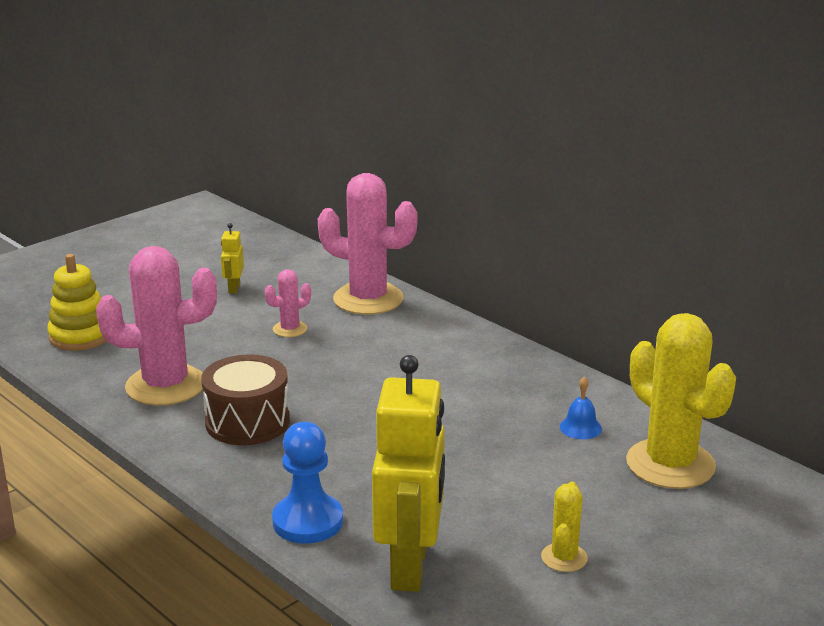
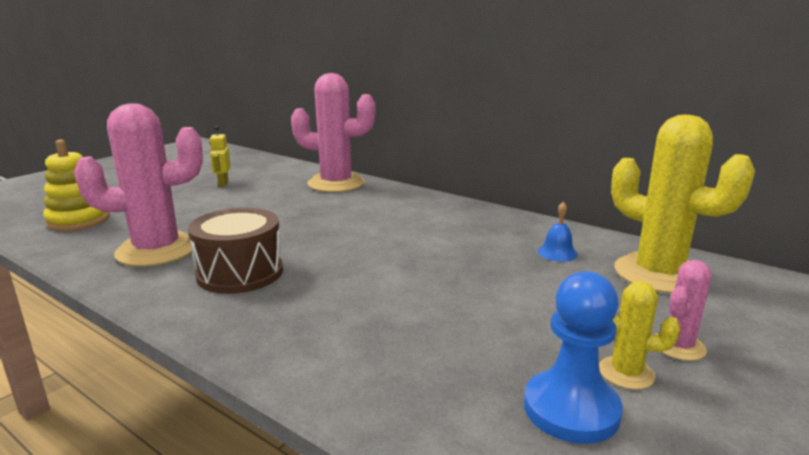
camera: 10 degrees left, 5 degrees down
pink cactus [265,269,311,337] -> pink cactus moved to [655,260,711,361]
blue pawn [272,422,343,544] -> blue pawn moved to [524,271,623,444]
yellow robot [372,355,445,592] -> none
yellow cactus [541,482,588,572] -> yellow cactus turned 75 degrees counterclockwise [599,281,681,390]

